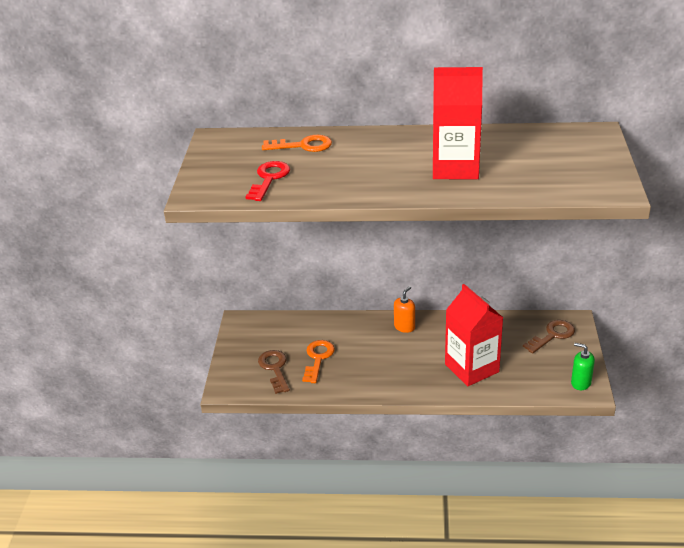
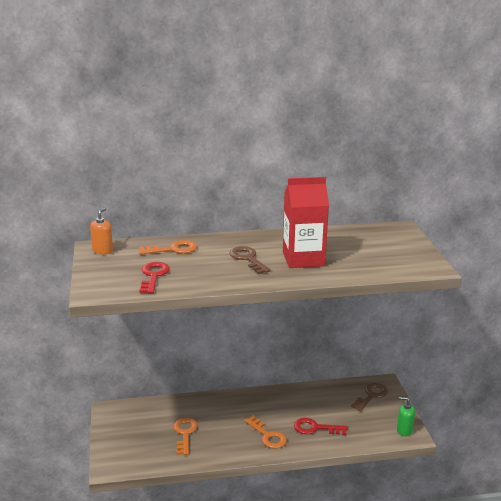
camera: 15 degrees left, 10 degrees down
brown key [258,350,290,394] -> brown key moved to [229,246,271,274]
orange soap dispenser [394,286,415,333] -> orange soap dispenser moved to [90,208,113,255]
red carton [445,284,503,386] -> red key [294,418,348,435]
none -> orange key [244,416,287,449]

